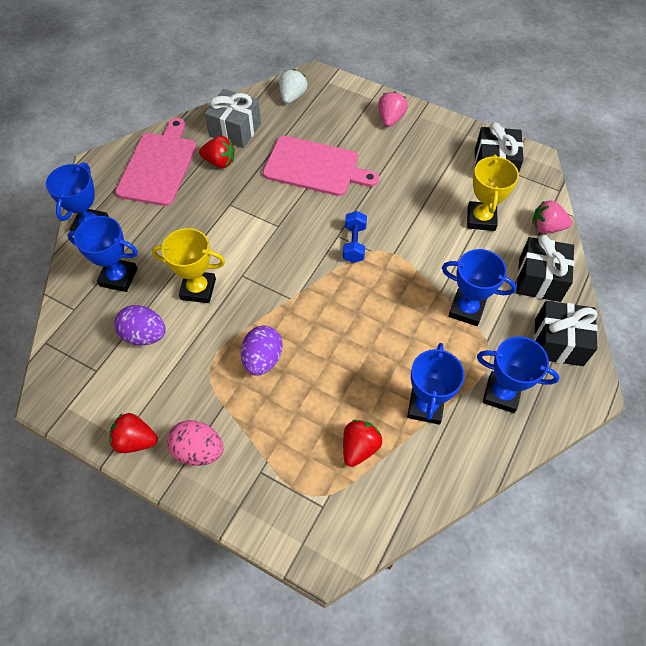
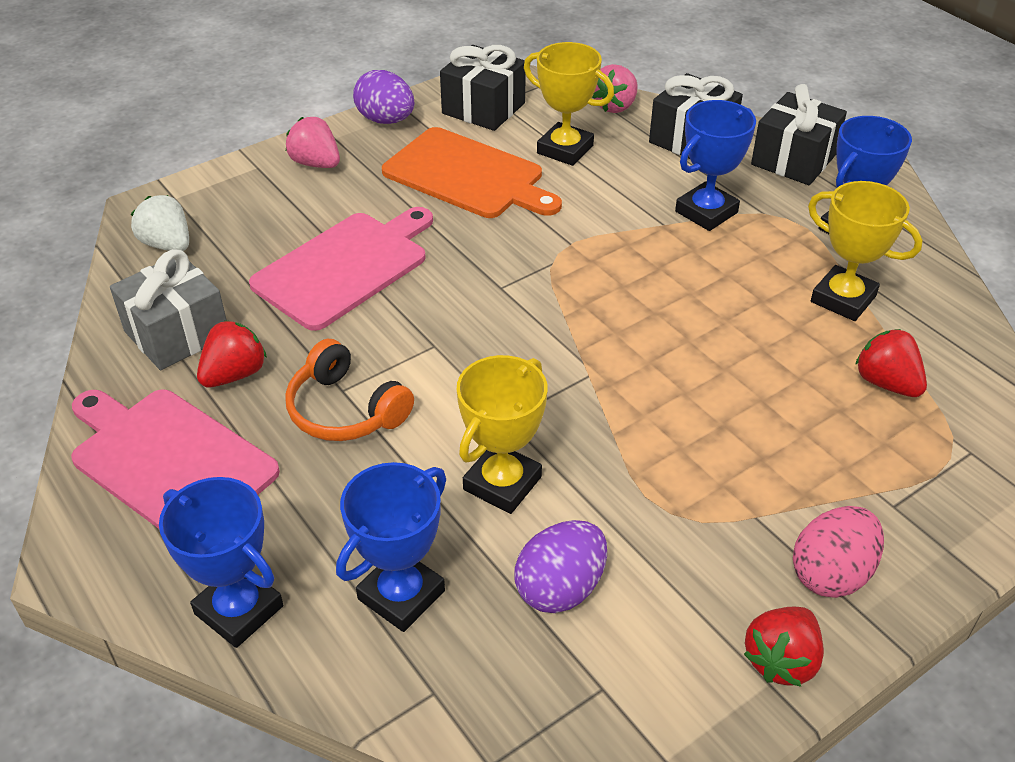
camera: 65 degrees left, 15 degrees down
purple egg [241,326,283,376] -> purple egg moved to [353,70,415,124]
blue dumbbell [343,211,367,263] -> none
blue trophy [407,343,464,425] -> yellow trophy [808,181,923,321]
none -> orange headphones [285,339,414,441]
none -> orange cutting board [382,127,562,218]

